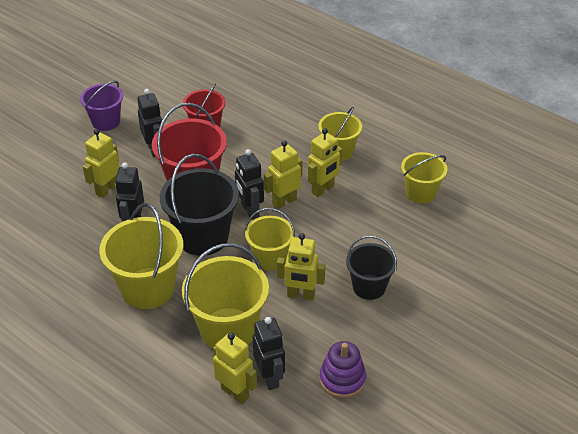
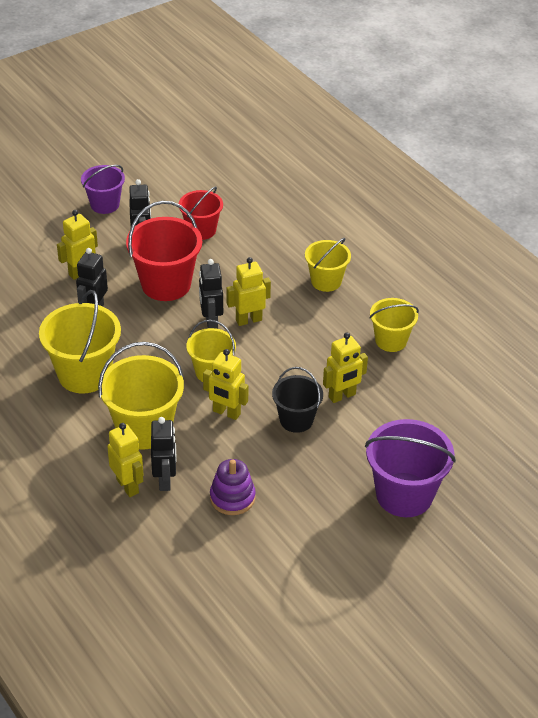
camera: 15 degrees right, 0 degrees up
black bucket [160,154,239,256] -> none
yellow robot [308,128,343,197] -> yellow robot moved to [323,333,368,403]
none -> purple bucket [365,419,456,517]

